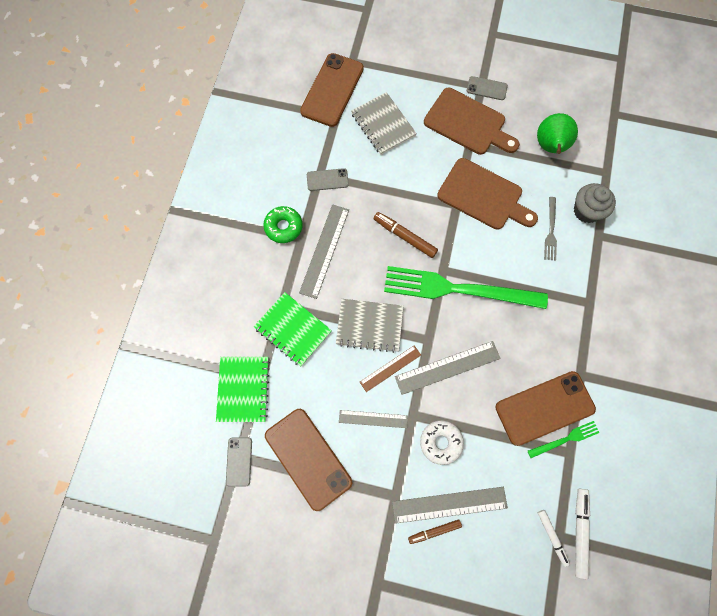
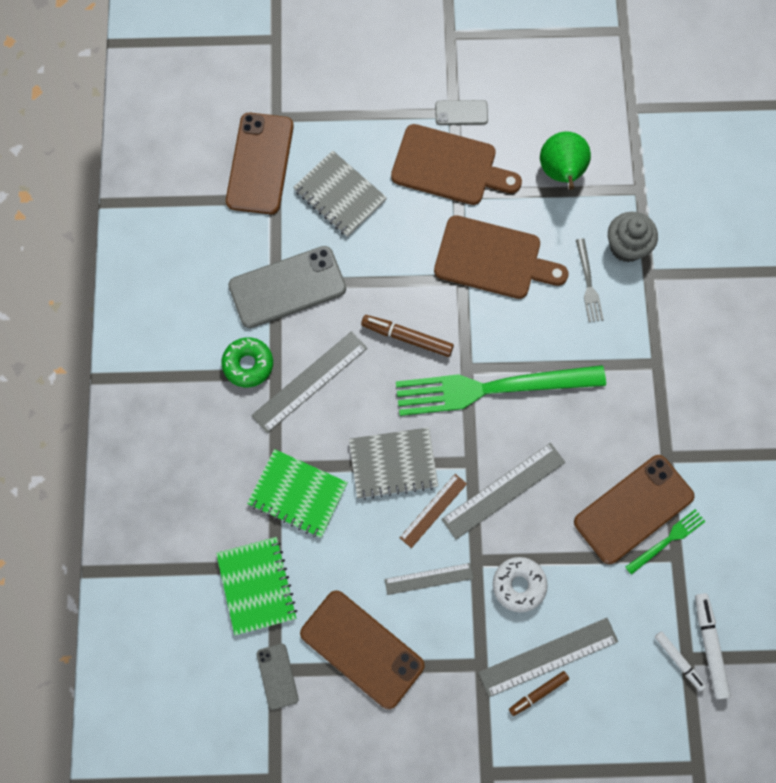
camera: 15 degrees left, 0 degrees up
grey ruler [299,204,349,299] -> grey ruler turned 45 degrees clockwise [251,331,367,433]
grey phone [307,168,349,191] -> grey phone [228,246,346,328], size x2.01

